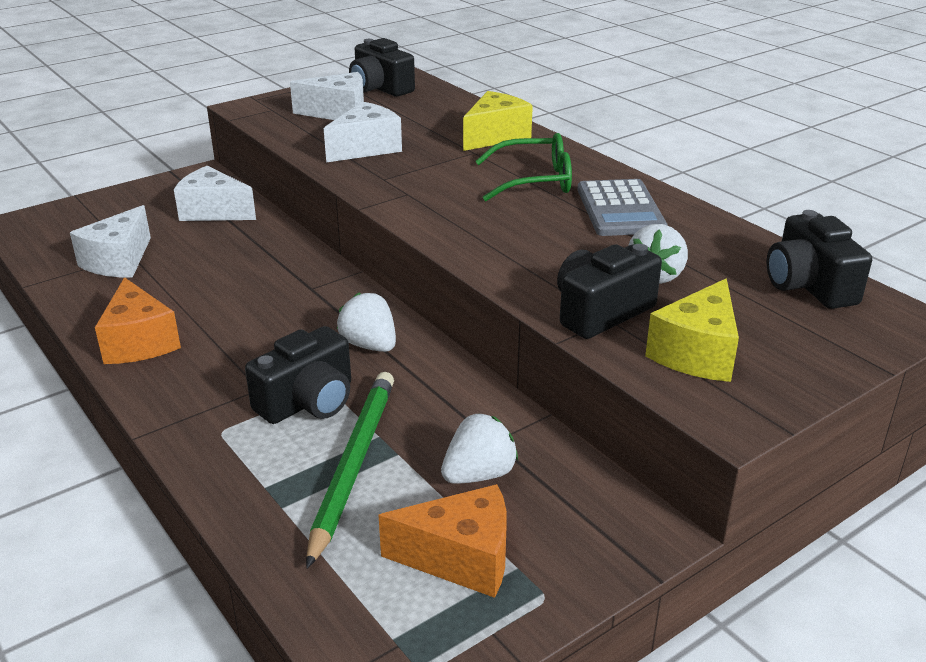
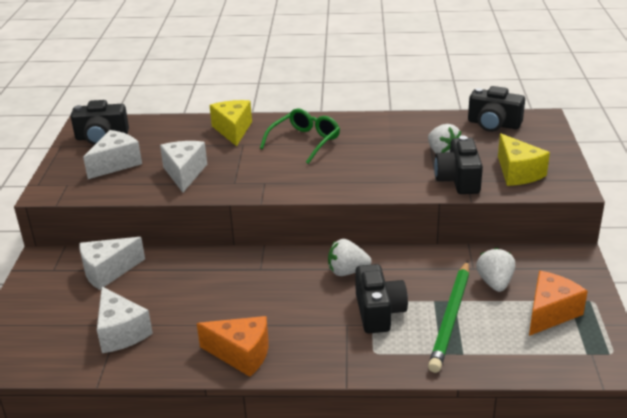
camera: 50 degrees left, 0 degrees up
green pencil [306,372,394,569] -> green pencil turned 120 degrees counterclockwise [428,261,469,373]
grey calculator [577,179,668,236] -> none

